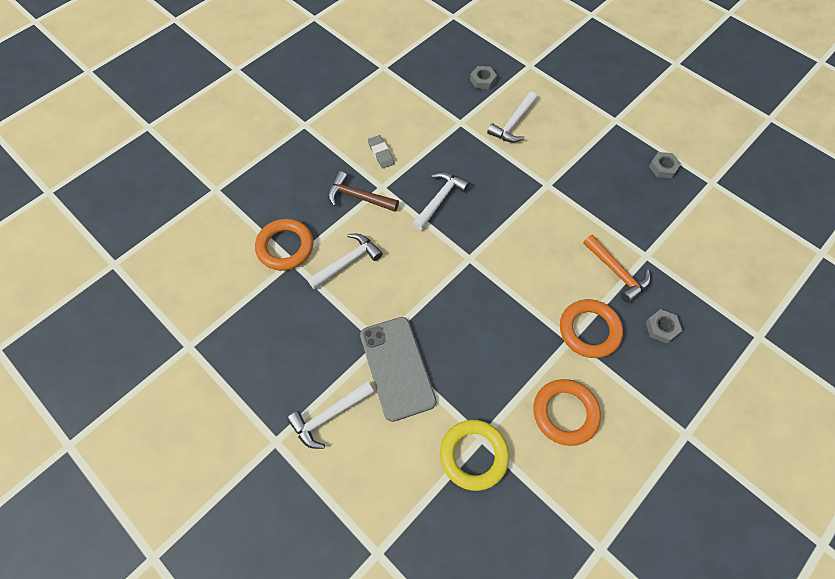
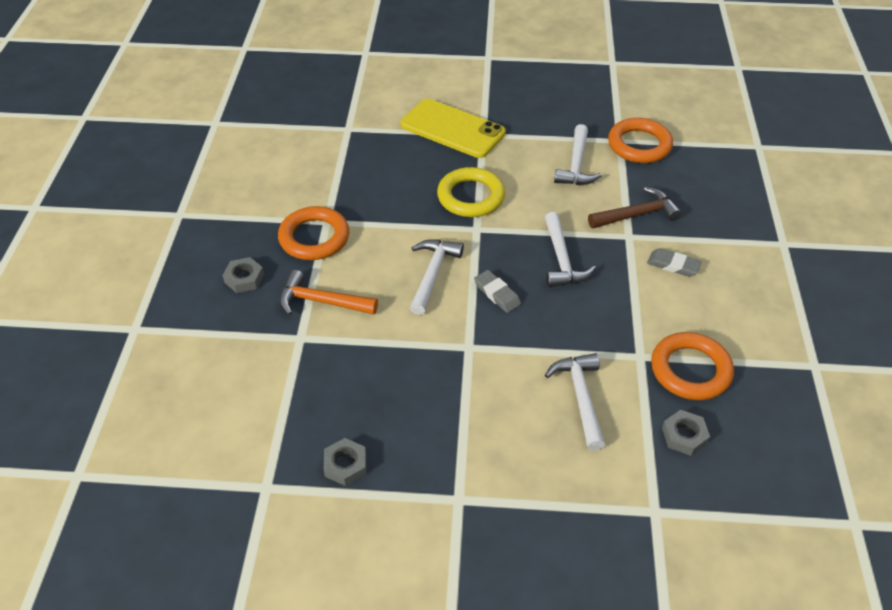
camera: 140 degrees right, 15 degrees down
white hammer [287,381,374,449] -> white hammer moved to [410,239,464,315]
grey phone [360,317,437,422] -> yellow phone [401,99,506,158]
yellow ring [440,420,509,491] -> yellow ring moved to [437,167,505,217]
orange ring [533,379,601,446] -> orange ring moved to [651,332,734,400]
none -> grey eraser [474,270,521,313]

